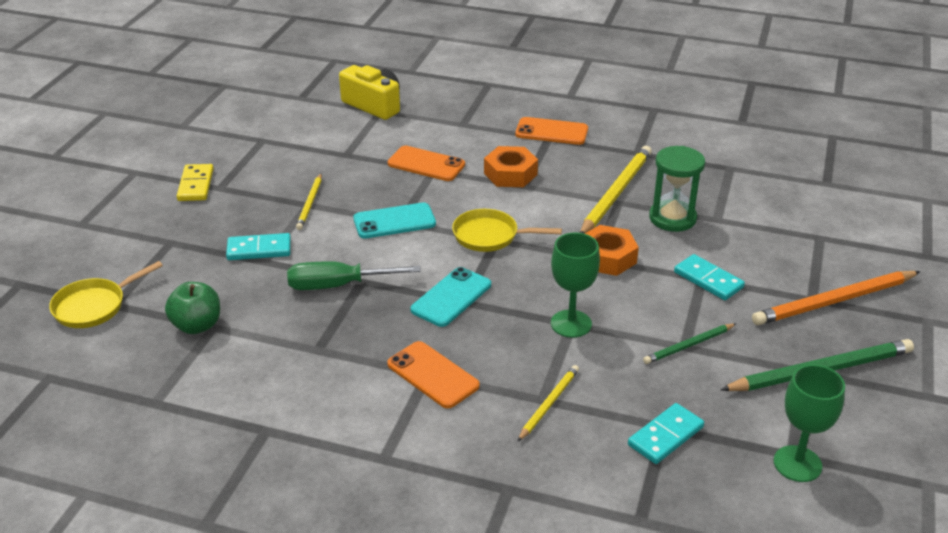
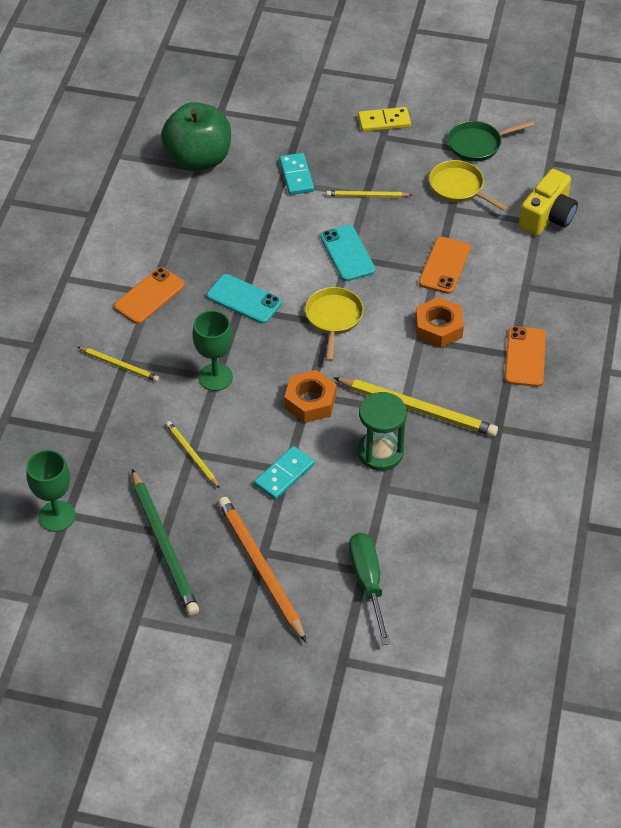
camera: 85 degrees right, 15 degrees up
yellow pan [49,261,163,328] -> yellow pan moved to [429,160,509,211]
green apple [165,282,220,334] -> green apple [161,102,231,171], size x1.73
green screwdriver [287,261,421,290] -> green screwdriver moved to [349,533,391,645]
turquoise domino [628,403,704,464] -> none
green pencil [643,323,737,364] -> yellow pencil [166,421,220,488]
none -> green pan [448,121,534,162]

